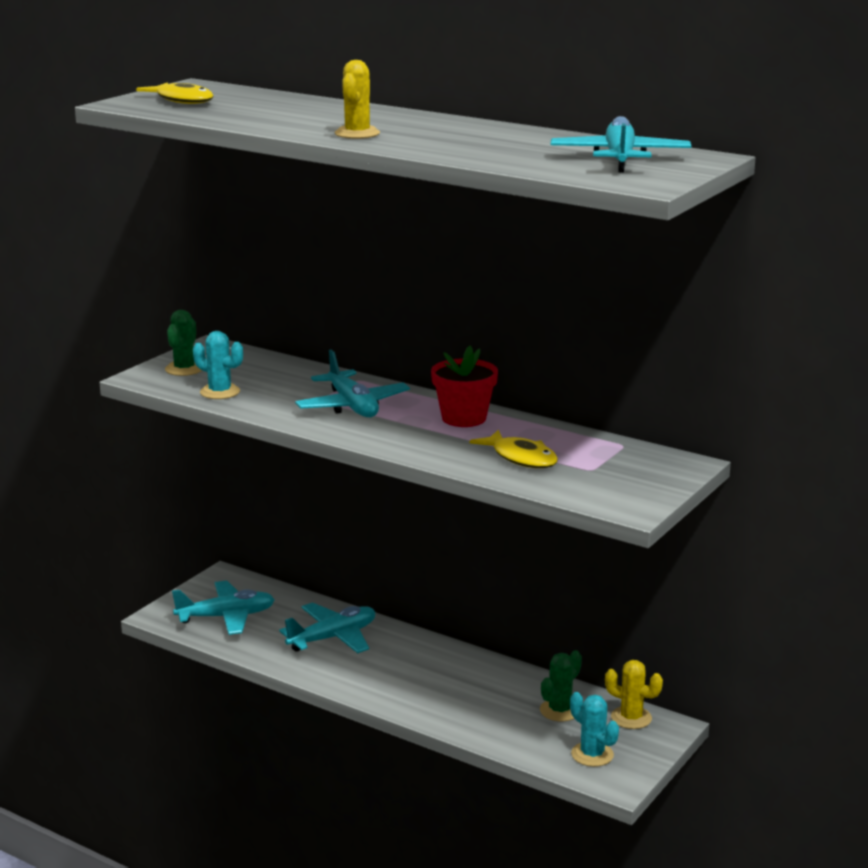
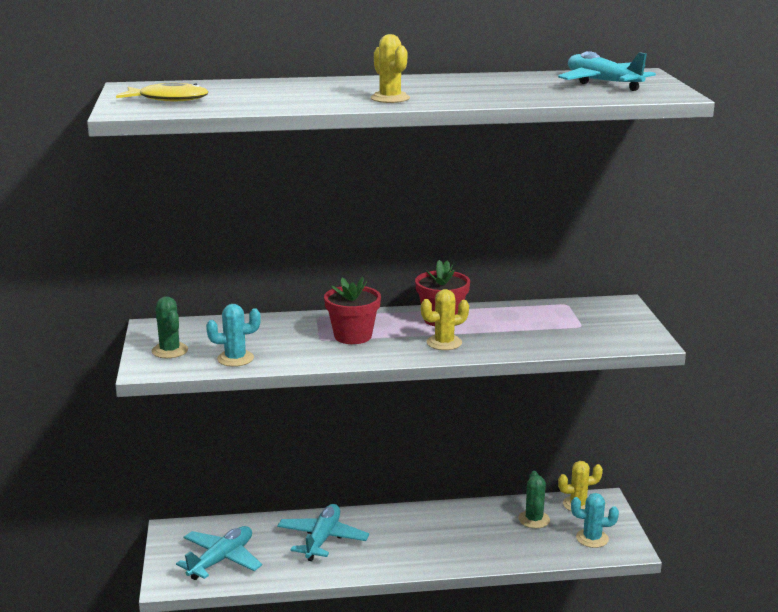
camera: 40 degrees left, 0 degrees up
turquoise plane [295,349,410,417] -> red flower pot [324,277,381,344]
yellow fish [469,429,558,468] -> none
none -> yellow cactus [421,289,469,350]

